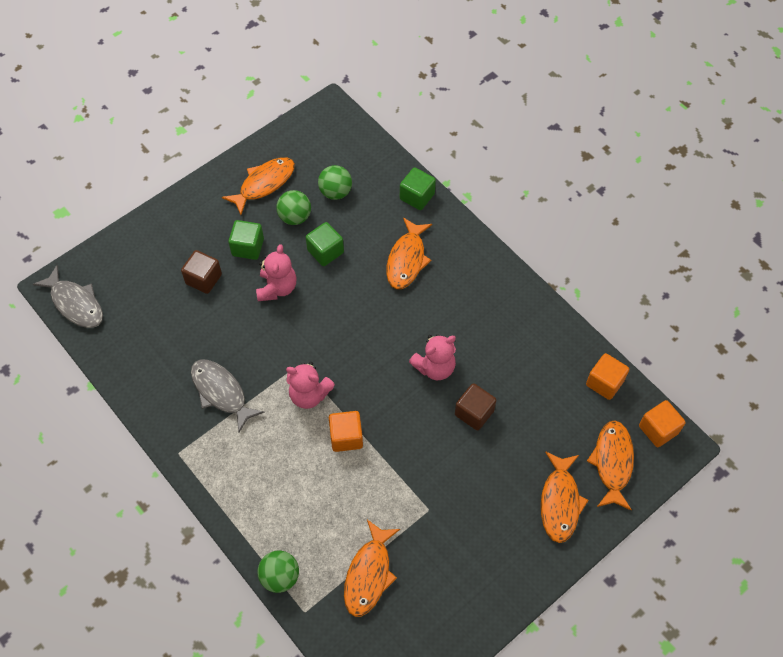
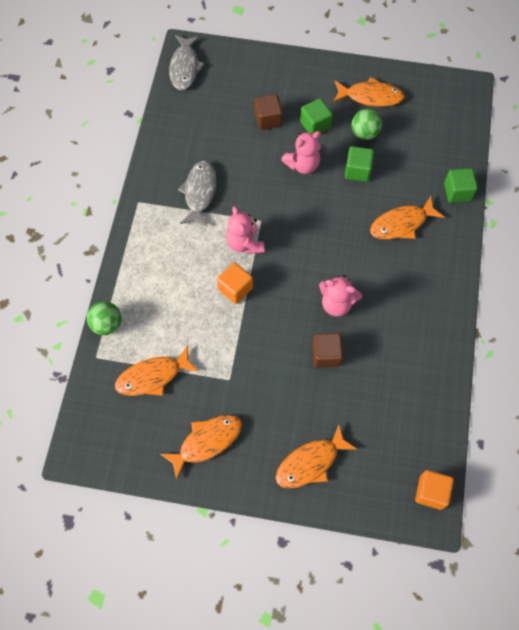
camera: 50 degrees right, 5 degrees up
green ball [318,165,352,200] -> none
orange cube [586,353,629,400] -> none
orange fish [587,421,634,510] -> orange fish moved to [160,415,242,480]

